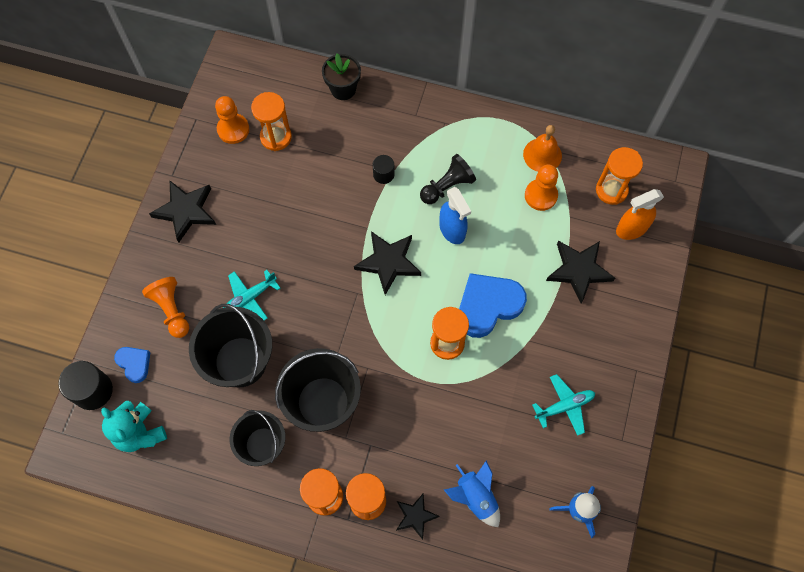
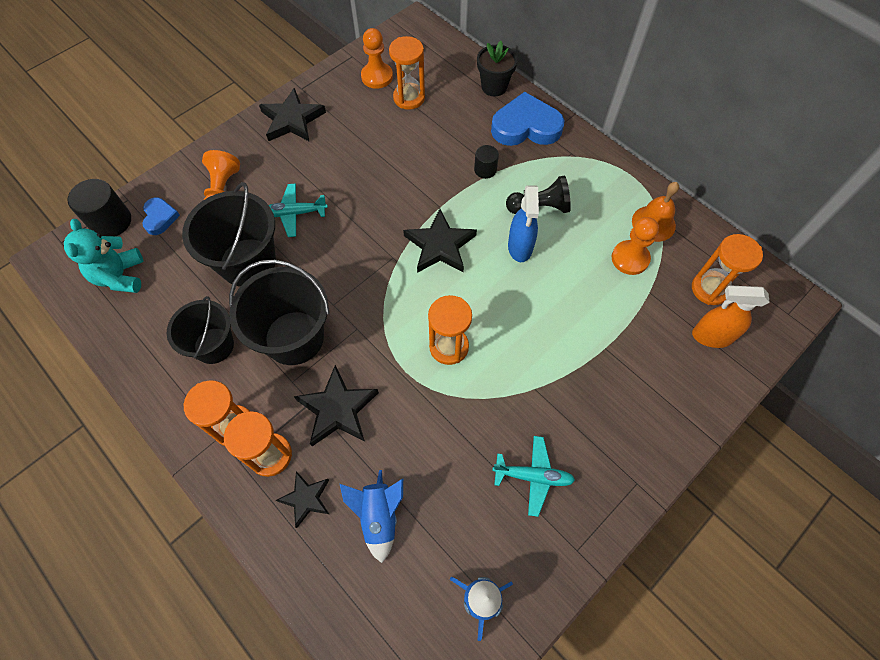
camera: 30 degrees right, 5 degrees down
blue heart [459,273,527,338] -> blue heart moved to [491,92,564,146]
black star [546,241,615,303] -> black star moved to [294,365,379,446]

